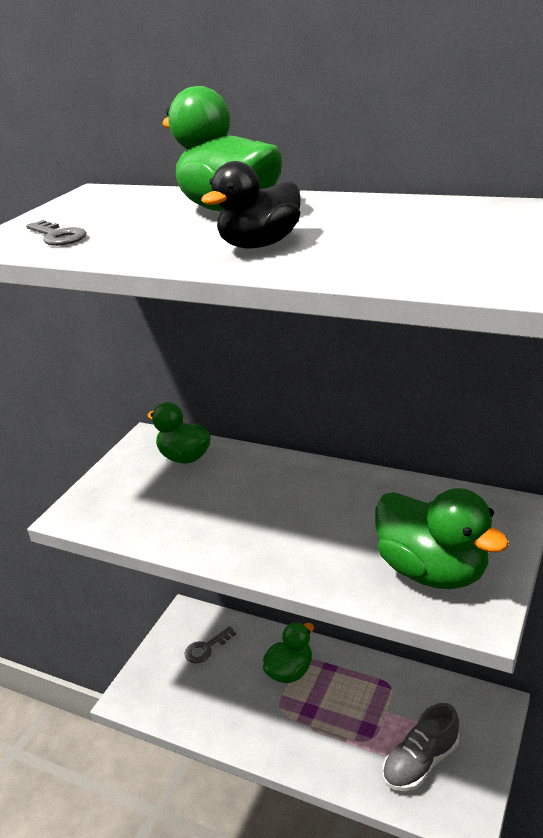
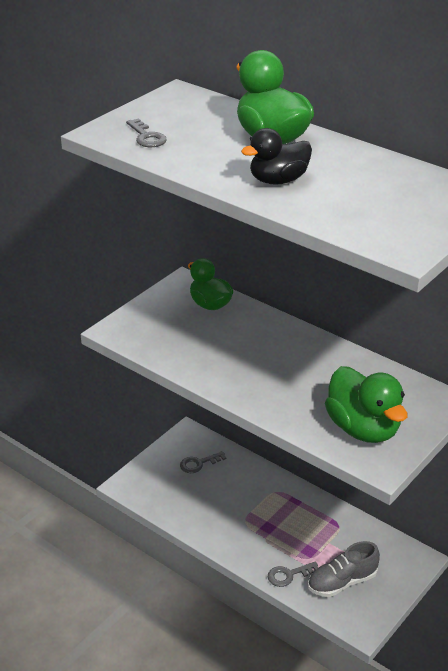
camera: 10 degrees right, 5 degrees up
green duck [263,622,314,683] -> none
none -> grey key [268,561,318,587]

